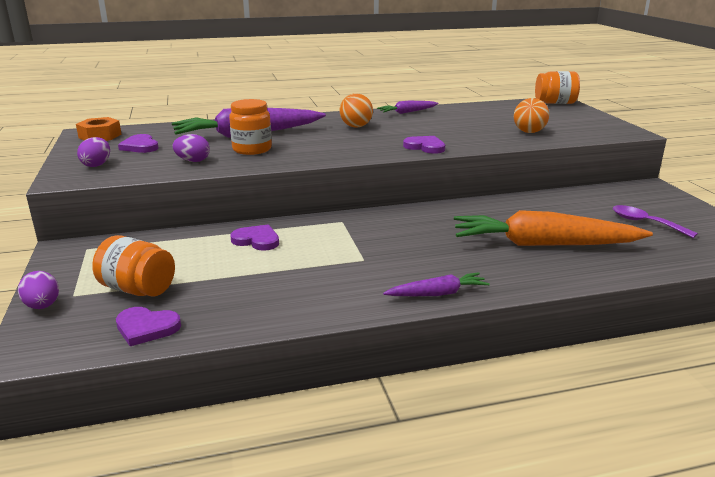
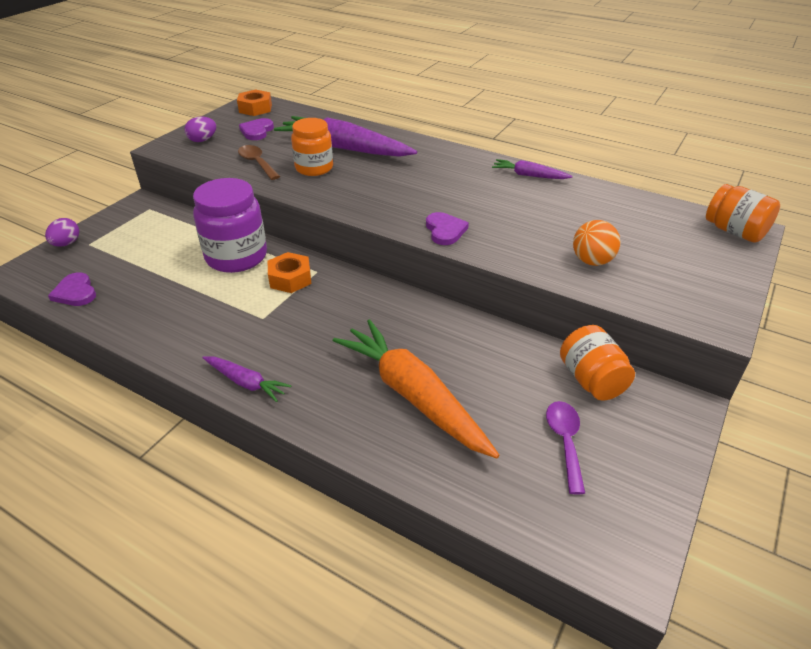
camera: 45 degrees right, 15 degrees up
orange jar [92,235,175,297] -> orange jar moved to [560,325,635,401]
purple egg [172,134,210,162] -> brown spoon [238,145,280,180]
purple heart [231,225,279,251] -> purple jar [193,178,267,273]
orange ball [340,93,373,128] -> none
none -> orange nut [268,252,312,293]

